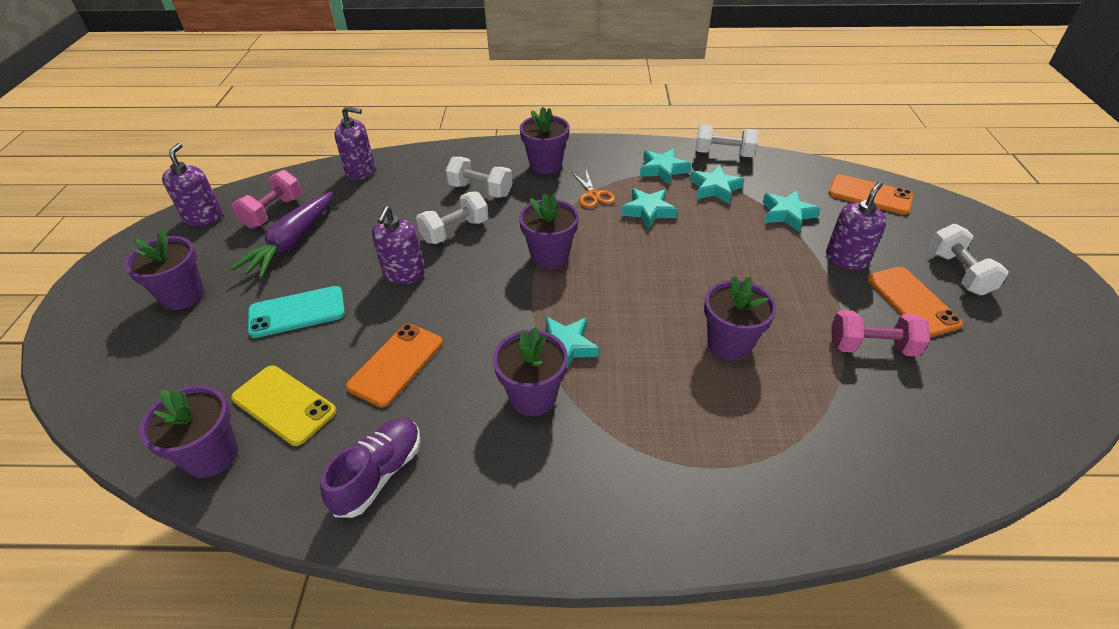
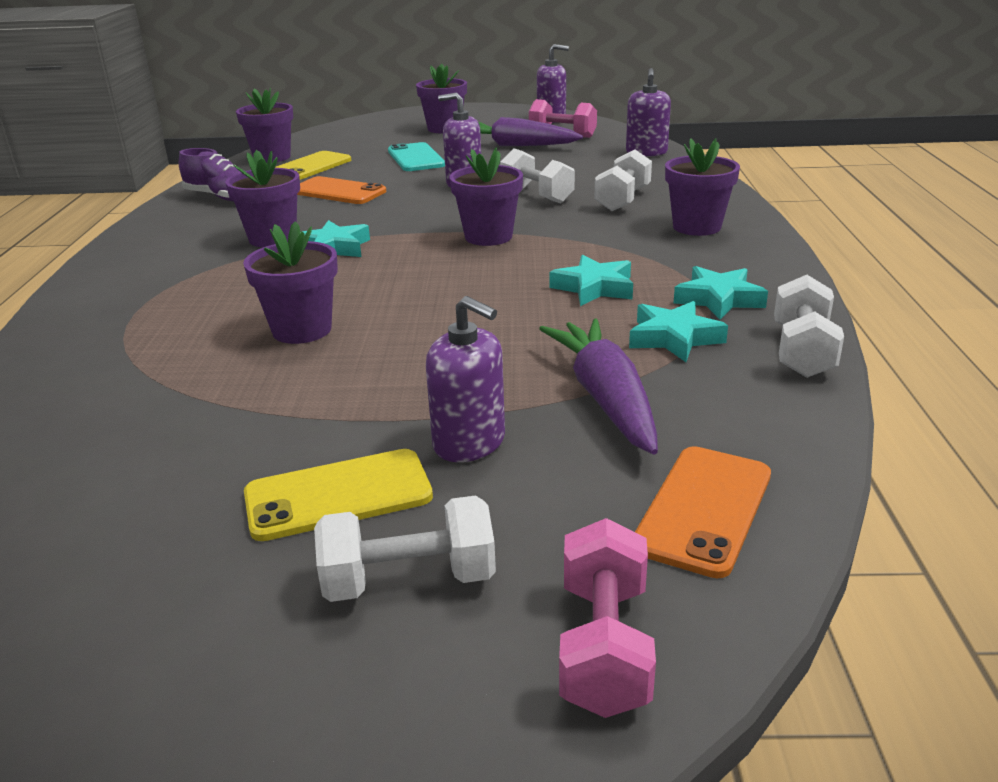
camera: 90 degrees right, 15 degrees down
orange scissors [572,170,615,208] -> none
turquoise star [762,190,821,232] -> purple carrot [539,319,658,455]
pink dumbbell [831,310,930,357] -> pink dumbbell moved to [559,518,656,718]
orange phone [867,267,963,337] -> yellow phone [244,449,433,541]

